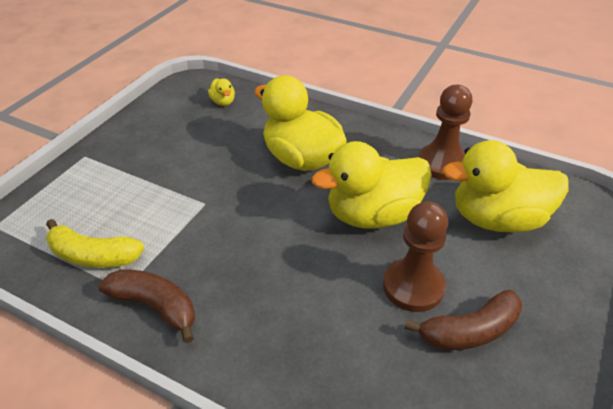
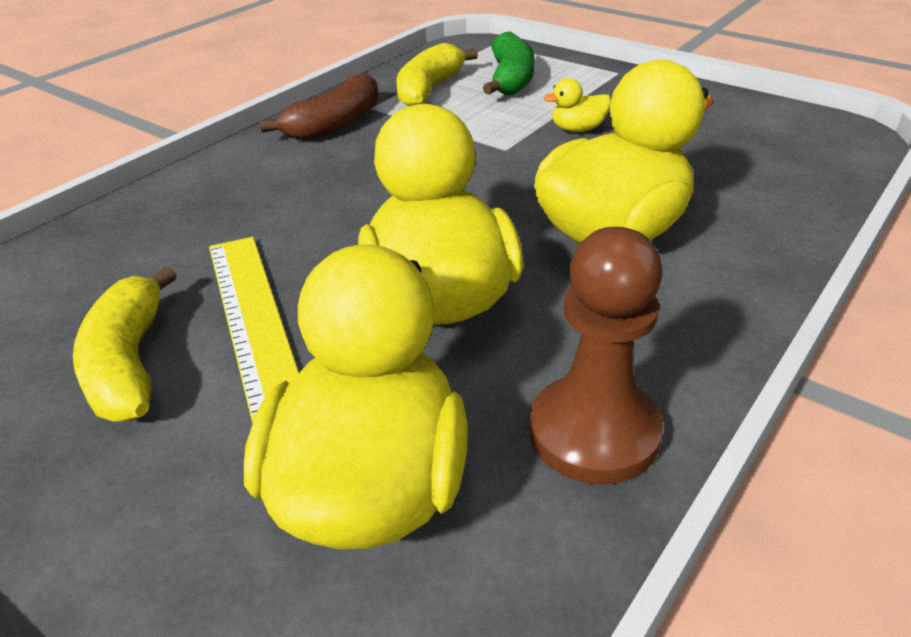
camera: 100 degrees right, 5 degrees down
yellow duck [208,79,235,106] -> yellow duck moved to [544,78,611,132]
brown pawn [383,202,448,312] -> yellow ruler [209,237,299,423]
brown banana [405,290,522,350] -> yellow banana [73,266,177,422]
none -> green banana [483,31,535,95]

